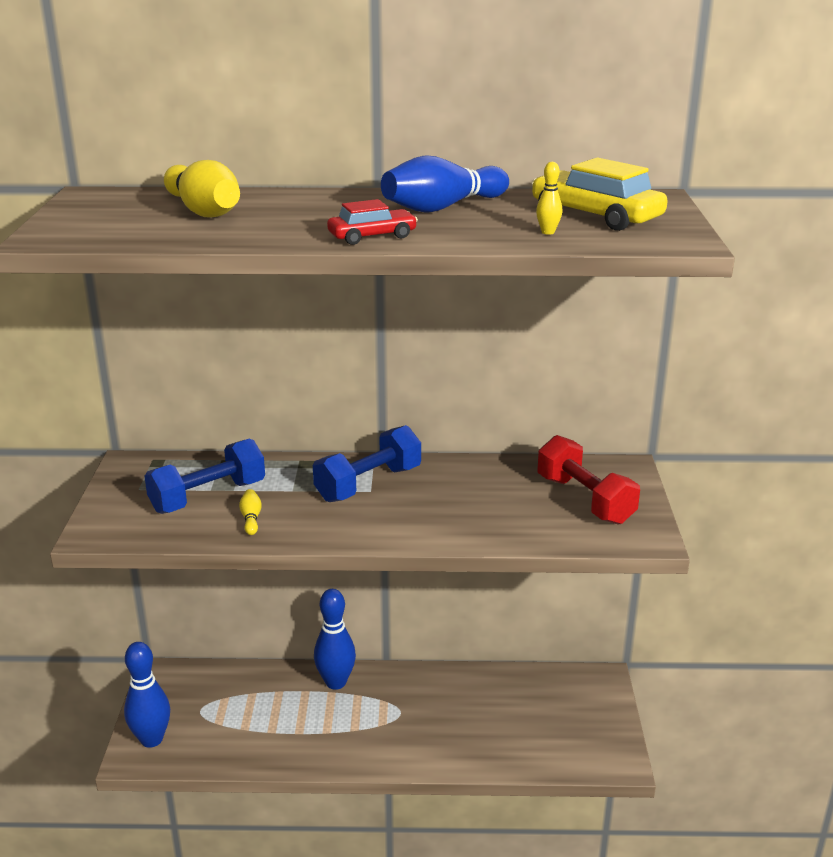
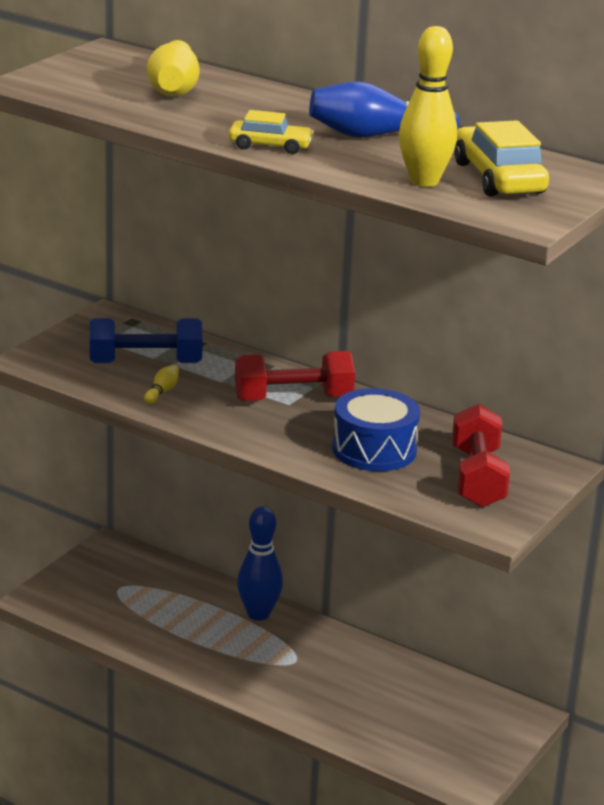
camera: 30 degrees right, 0 degrees up
blue bowling pin [124,642,170,748] -> none
blue dumbbell [313,425,421,502] -> red dumbbell [235,351,355,401]
red car [327,199,418,245] -> yellow car [229,110,314,154]
yellow bowling pin [536,162,562,235] -> yellow bowling pin [399,26,457,187], size x2.26
none -> blue drum [332,388,420,471]

